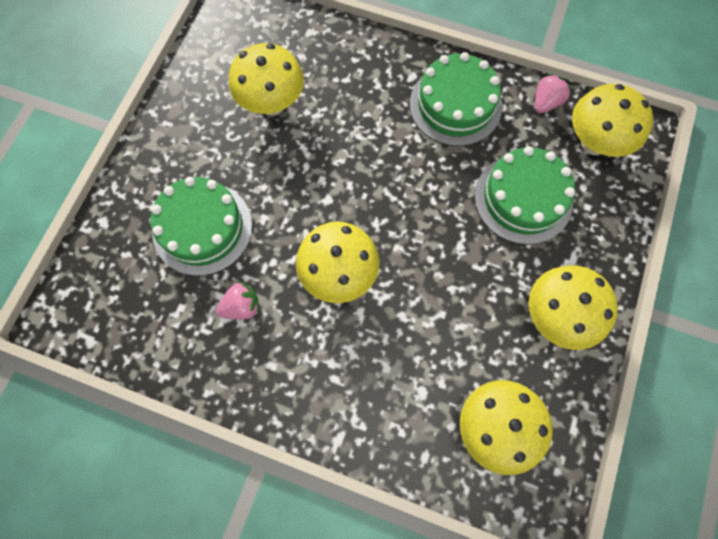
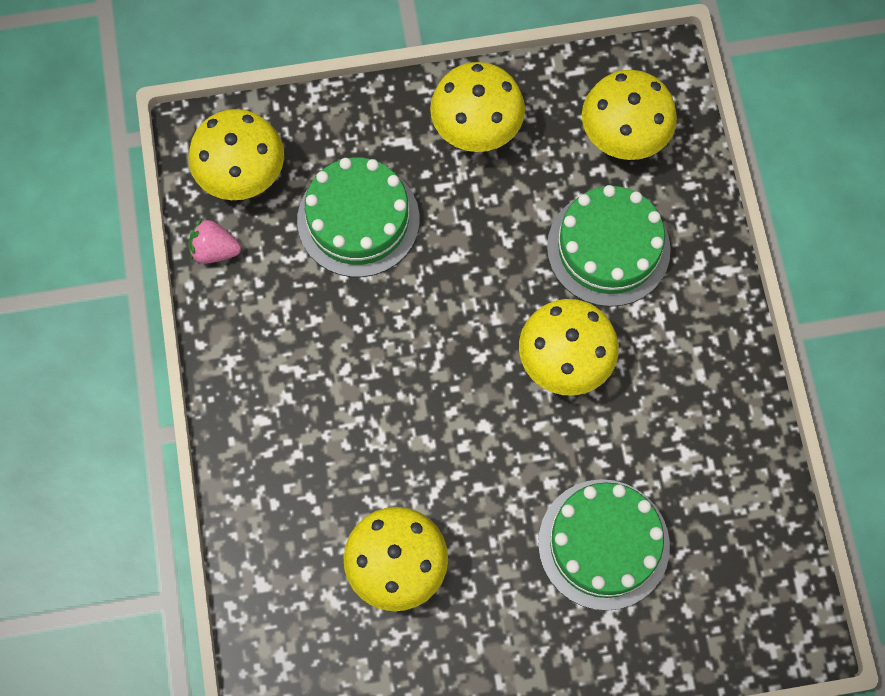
camera: 120 degrees left, 0 degrees up
pink strawberry [216,282,260,319] -> none
green cake [410,52,502,146] -> green cake moved to [547,185,671,307]

